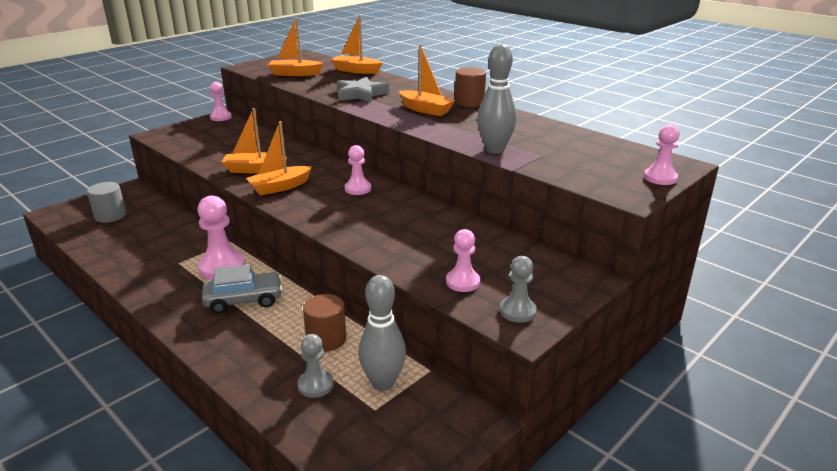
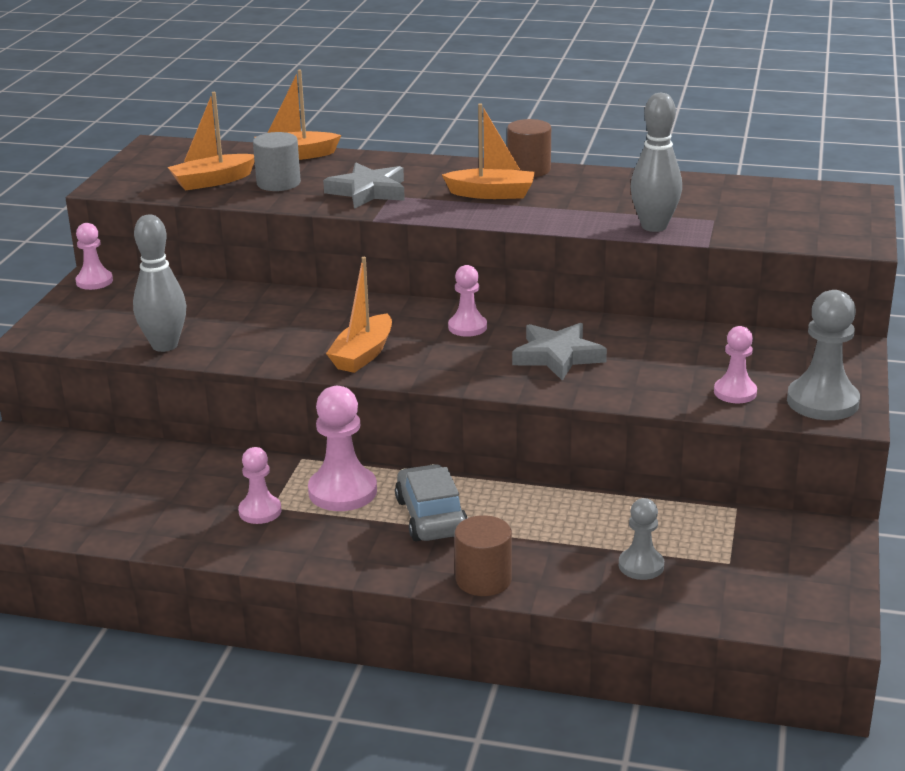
camera: 30 degrees left, 0 degrees up
grey cylinder [87,182,126,223] -> grey cylinder moved to [253,132,301,191]
grey car [202,264,283,314] -> grey car turned 60 degrees counterclockwise [395,464,468,542]
orange boat [222,108,287,173] -> none
brown cylinder [303,294,346,352] -> brown cylinder moved to [455,515,512,596]
grey bowling pin [358,275,406,391] -> grey bowling pin moved to [133,214,187,352]
grey pawn [500,256,537,323] -> grey pawn [787,290,860,420], size x1.64
pink pawn [644,125,680,185] -> pink pawn moved to [238,447,281,524]
none -> grey star [512,323,607,381]

